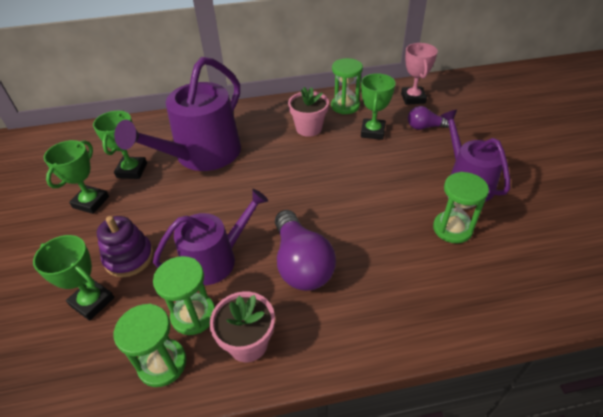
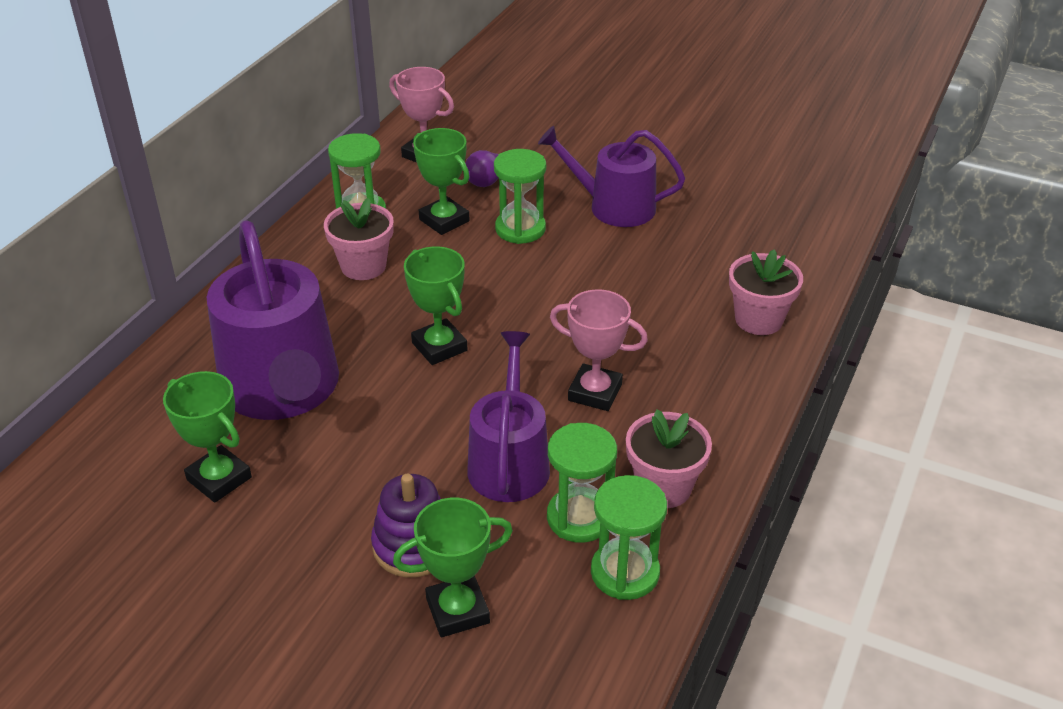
camera: 55 degrees left, 5 degrees down
green trophy [44,140,109,214] -> green trophy moved to [404,246,467,365]
purple light bulb [275,210,336,291] -> pink trophy [550,289,648,411]
green hourglass [433,172,489,243] -> green hourglass moved to [494,149,546,244]
none -> pink flower pot [729,249,803,335]

